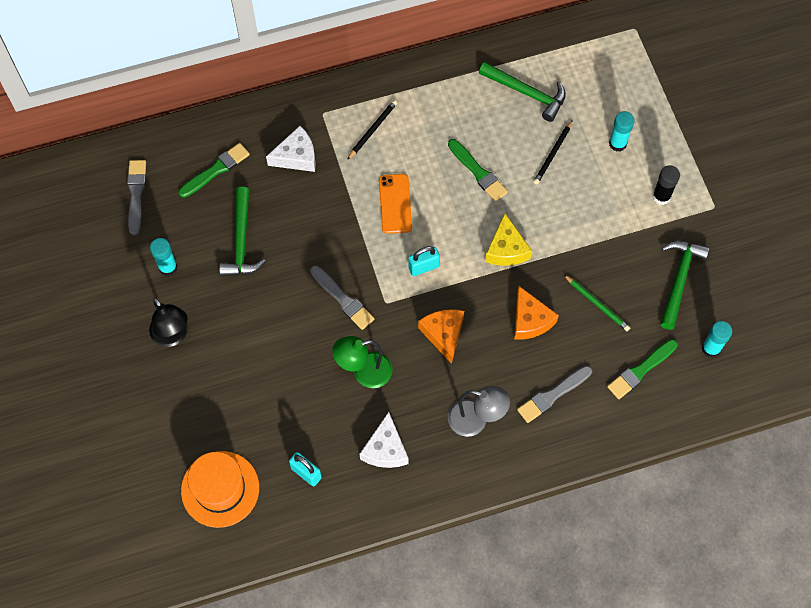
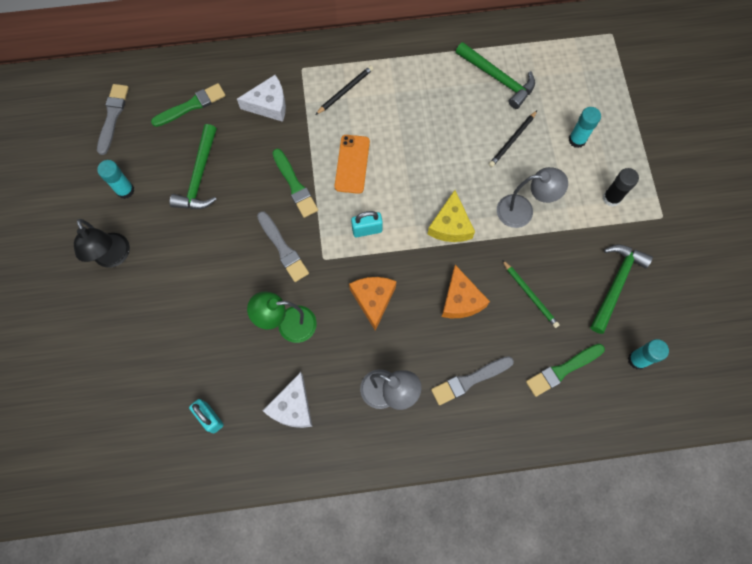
camera: 10 degrees right, 5 degrees up
orange hat [181,451,259,528] -> none
green brush [448,139,508,202] -> green brush moved to [272,149,318,218]
none -> grey lamp [497,167,568,228]

